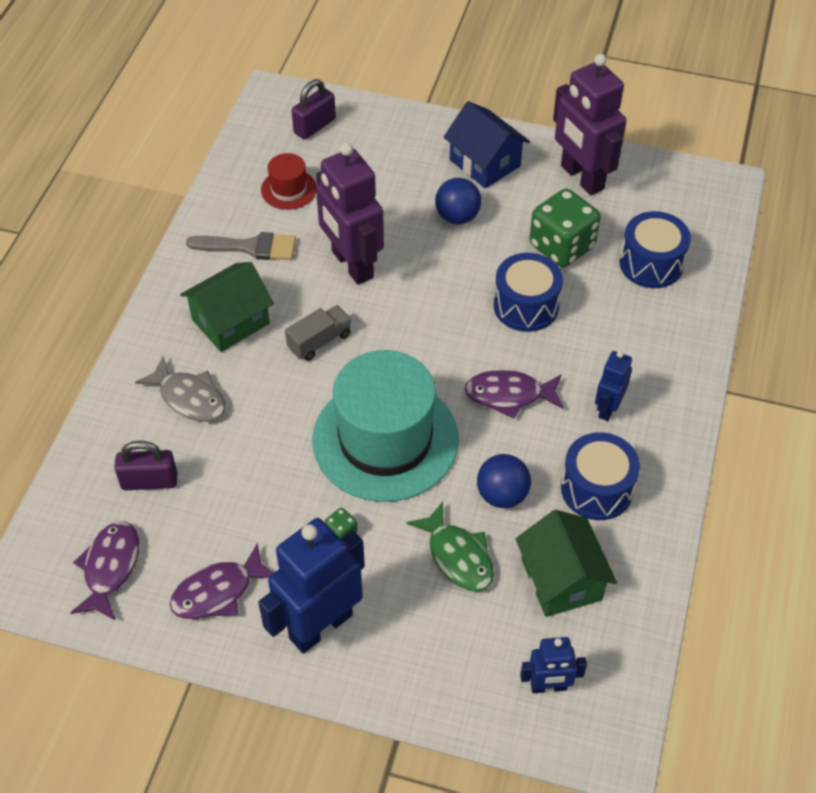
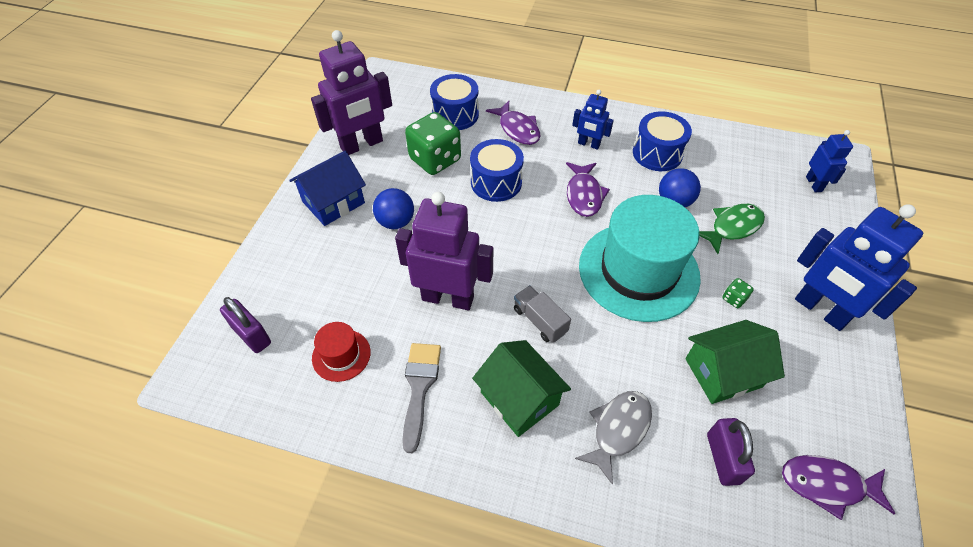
camera: 90 degrees left, 0 degrees up
purple fish [170,543,273,619] -> purple fish moved to [486,101,541,145]
purple robot [316,143,384,285] -> purple robot turned 135 degrees counterclockwise [395,192,494,310]
green house [515,510,617,617] -> green house moved to [685,320,785,404]

